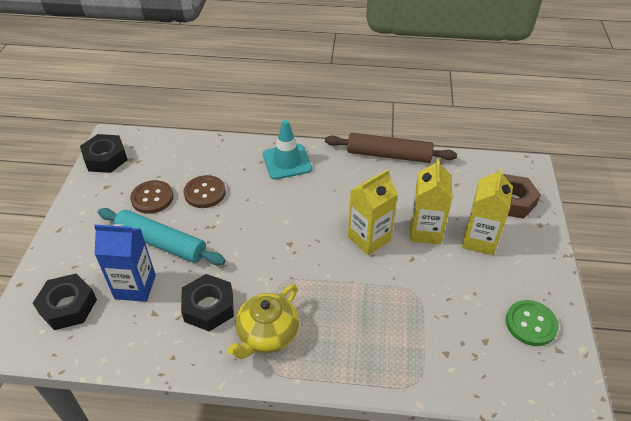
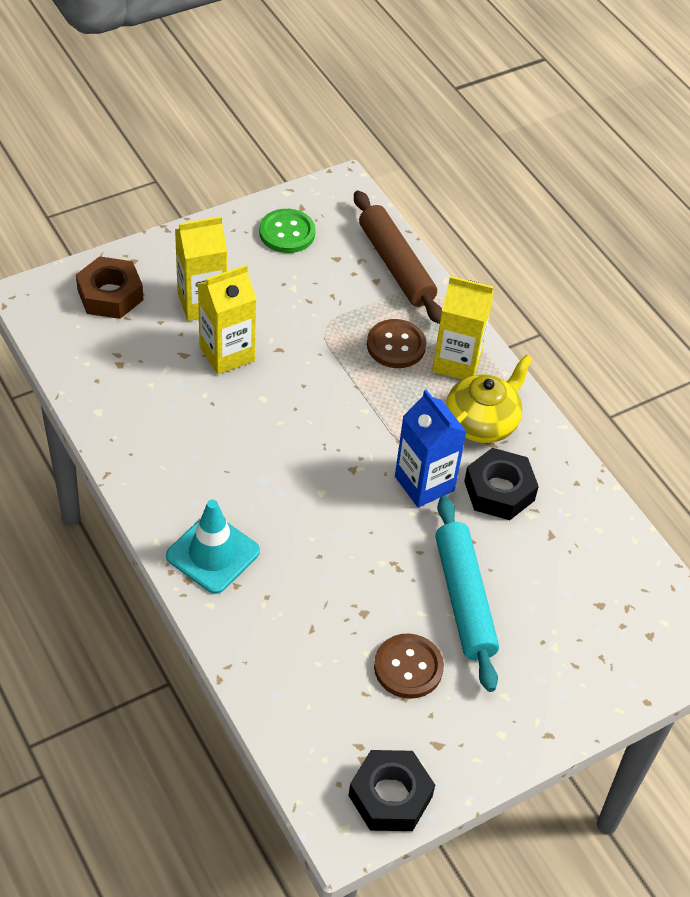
camera: 130 degrees left, 5 degrees up
black nut [33,274,97,330] -> none
blue carton [94,224,156,302] -> blue carton moved to [395,390,467,507]
brown button [184,175,226,208] -> brown button moved to [367,319,426,368]
yellow teapot [227,284,299,359] -> yellow teapot turned 45 degrees counterclockwise [446,354,533,443]
brown rolling pin [325,133,457,163] -> brown rolling pin moved to [354,191,442,324]
yellow carton [348,169,398,255] -> yellow carton moved to [432,276,494,379]

